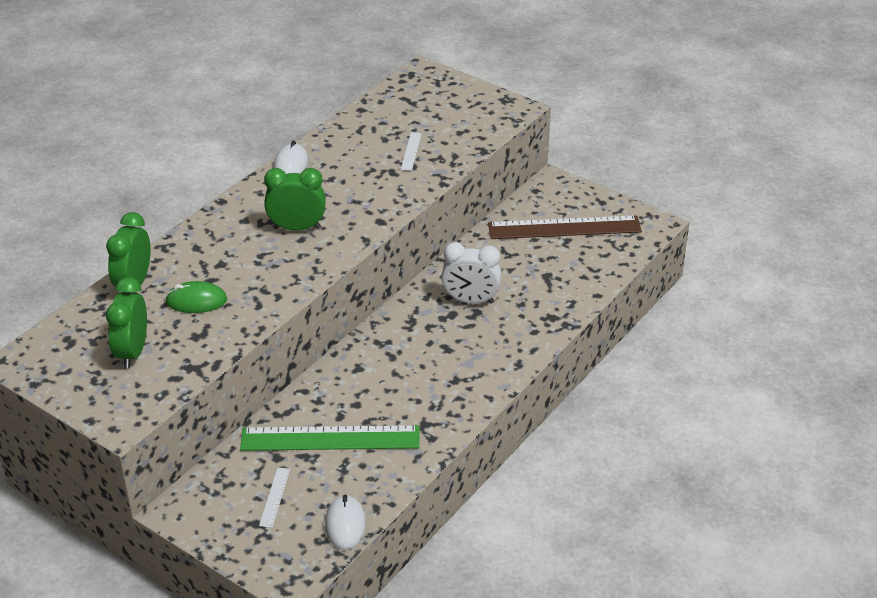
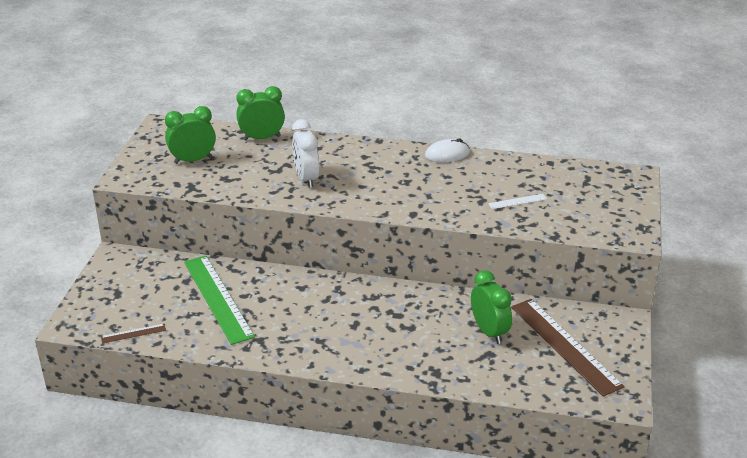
camera: 65 degrees right, 5 degrees down
green mouse [165,281,227,313] -> none
white ruler [259,468,290,528] -> none
green clock [264,168,326,231] -> green clock moved to [471,270,512,344]
white mouse [325,495,366,550] -> brown ruler [101,324,166,343]
white clock [441,242,501,304] -> white clock moved to [292,119,319,188]

